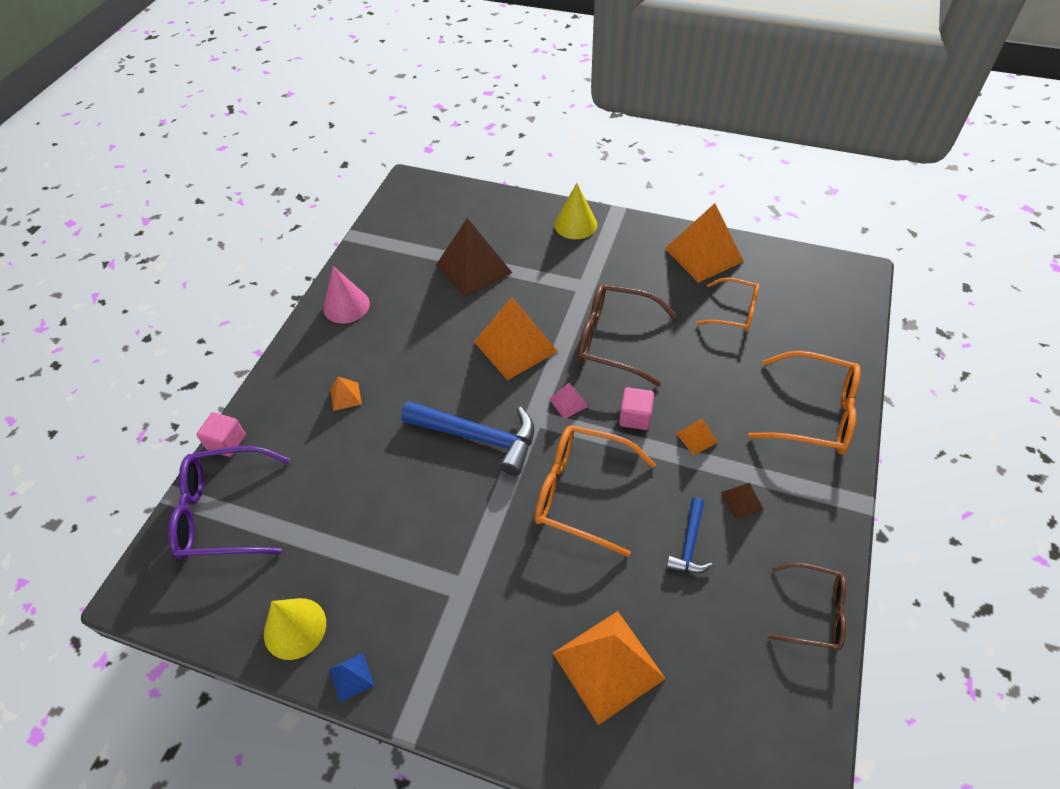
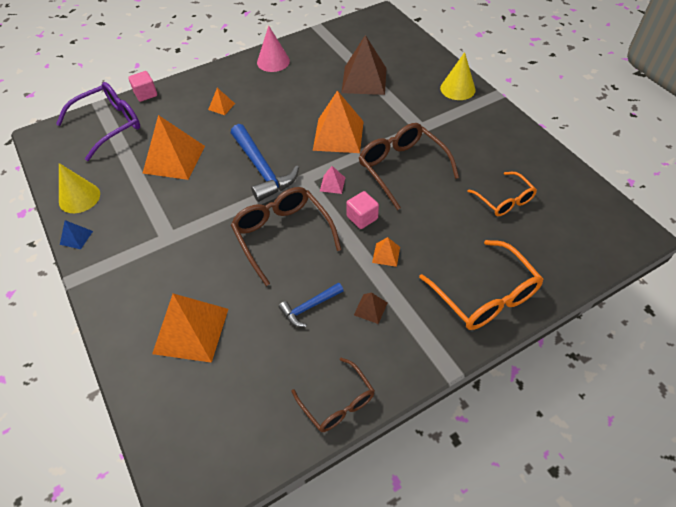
camera: 40 degrees right, 0 degrees up
purple glasses [168,446,290,559] -> purple glasses turned 105 degrees clockwise [56,82,140,161]
orange glasses [535,425,656,557] -> brown glasses [231,187,341,286]
orange pyramid [665,203,744,283] -> orange pyramid moved to [143,115,205,180]

